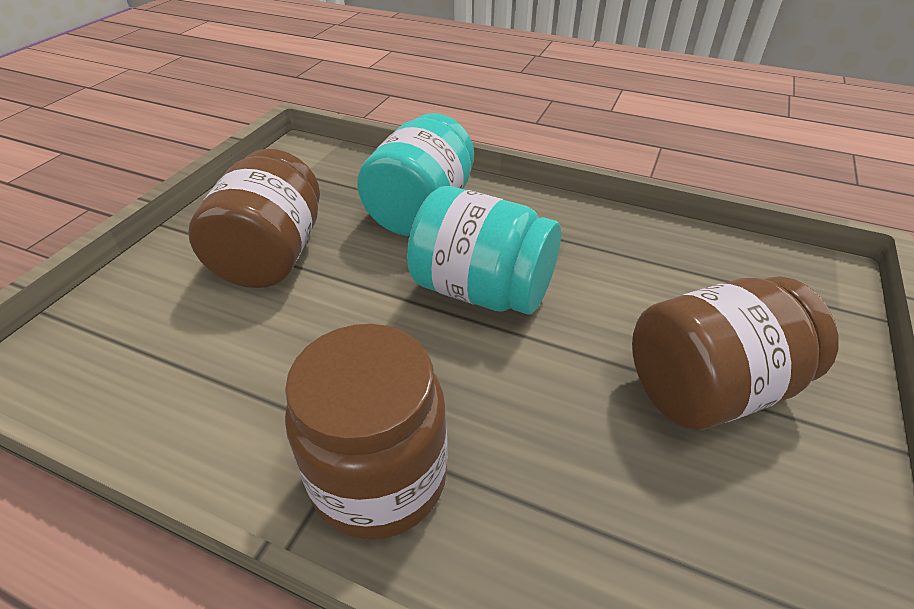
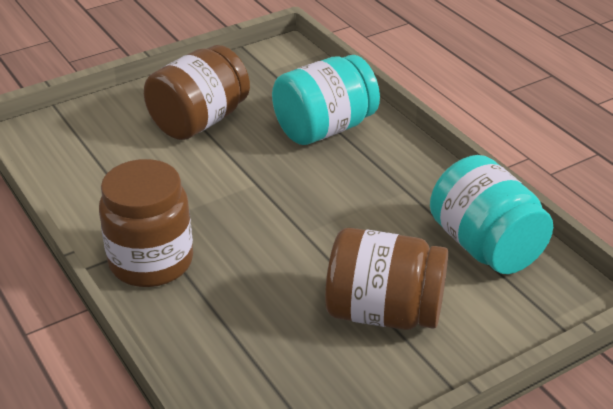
camera: 35 degrees right, 5 degrees down
turquoise jar [407,186,561,314] -> turquoise jar moved to [430,155,553,274]

